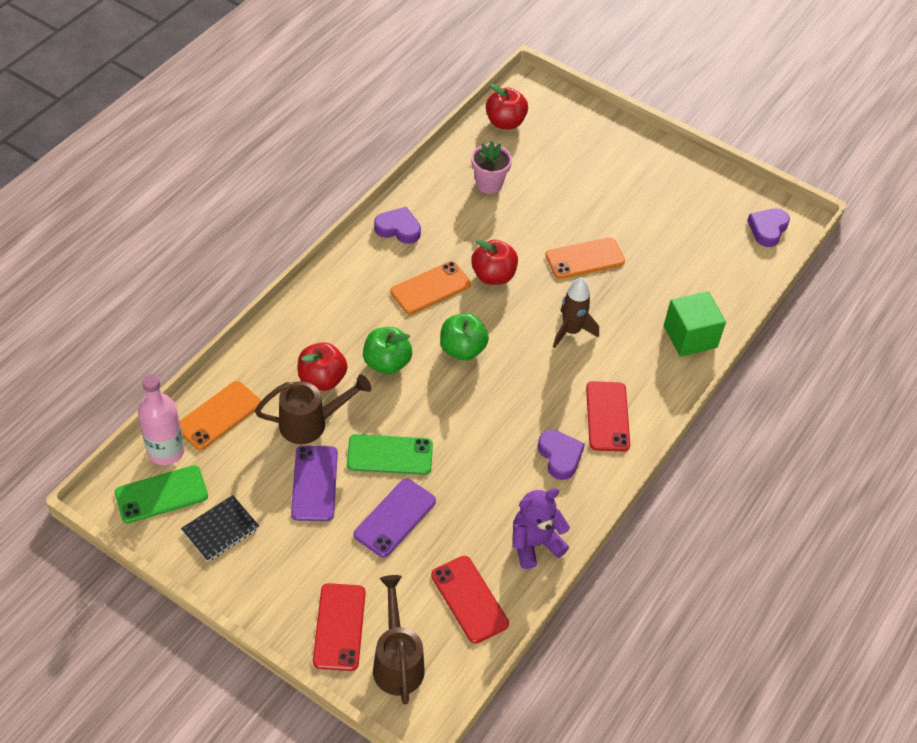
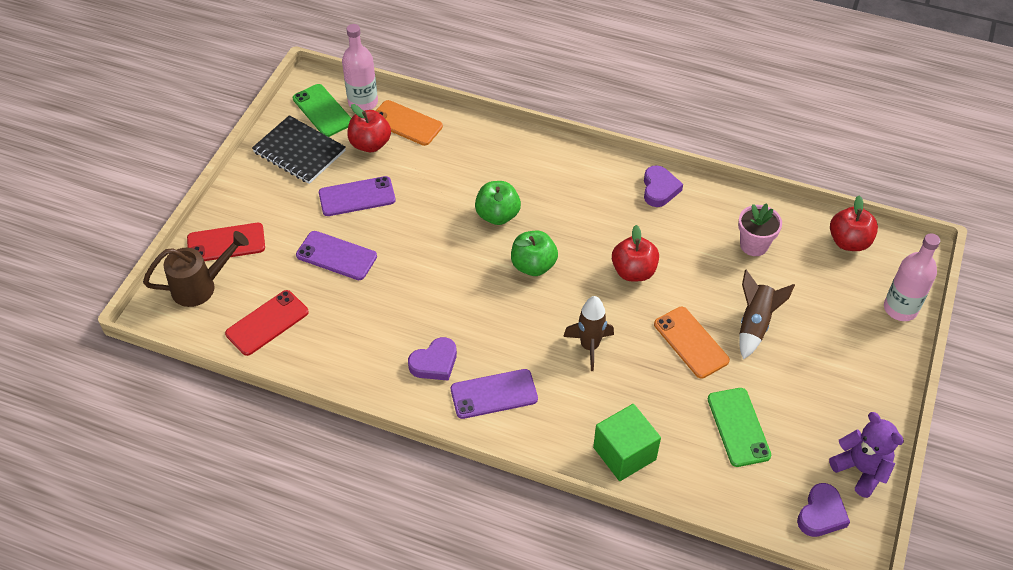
camera: 80 degrees right, 0 degrees up
black notebook [181,495,259,562] -> black notebook [252,115,346,184], size x1.50
brown watering can [255,374,371,444] -> none
red apple [298,342,347,391] -> red apple moved to [347,104,391,152]
green phone [347,434,433,475] -> green phone moved to [708,388,771,467]
orange phone [391,261,471,314] -> none
purple teddy bear [513,488,570,569] -> purple teddy bear moved to [829,412,904,498]
red phone [586,381,630,451] -> purple phone [451,369,538,419]
purple heart [747,208,790,247] -> purple heart turned 105 degrees clockwise [797,483,850,537]
none -> brown rocket [739,270,795,360]
none -> pink bottle [884,233,940,321]

